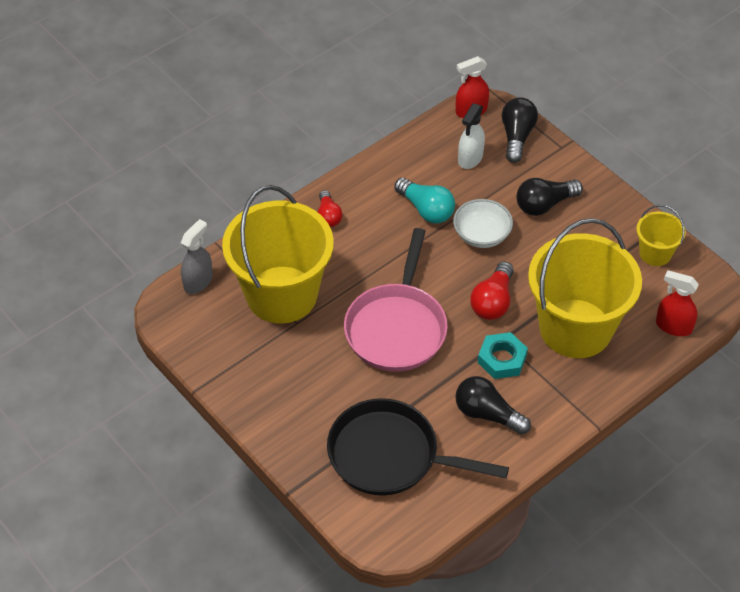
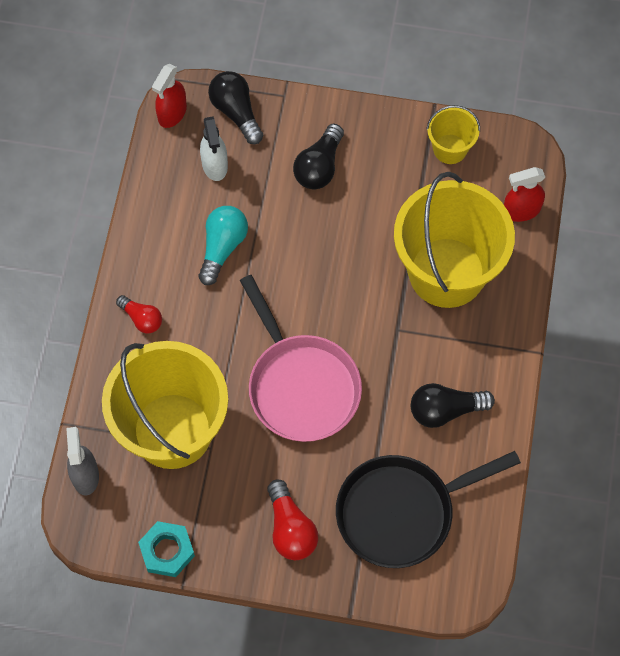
camera: 40 degrees left, 15 degrees up
turquoise light bulb [394,178,455,224] -> turquoise light bulb turned 75 degrees counterclockwise [198,206,248,285]
white bowl [453,199,513,248] -> none
red light bulb [470,261,514,320] -> red light bulb moved to [267,479,318,560]
turquoise nut [478,332,528,379] -> turquoise nut moved to [138,521,195,577]

